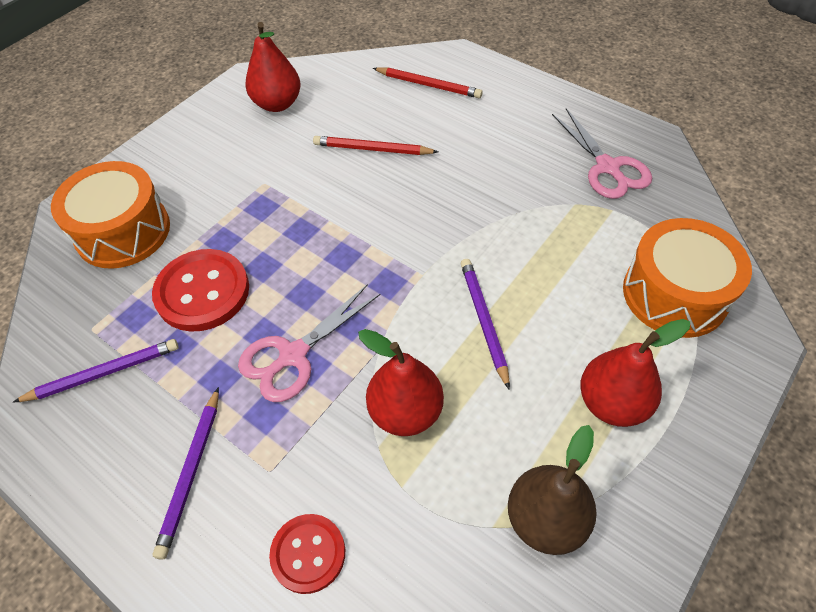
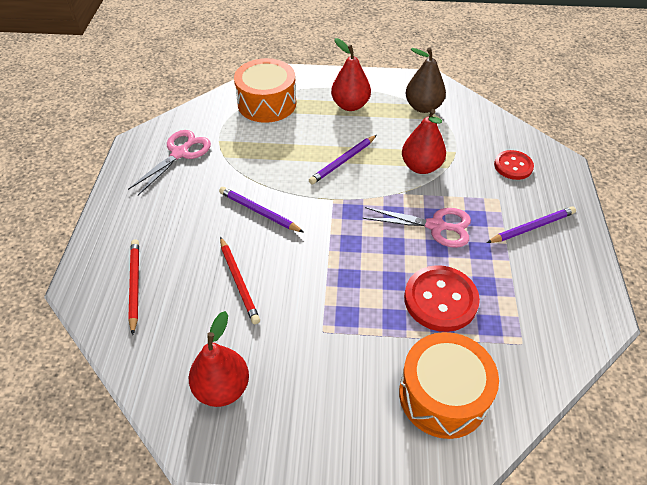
camera: 125 degrees left, 5 degrees down
purple pencil [13,339,178,402] -> purple pencil moved to [219,187,304,233]

